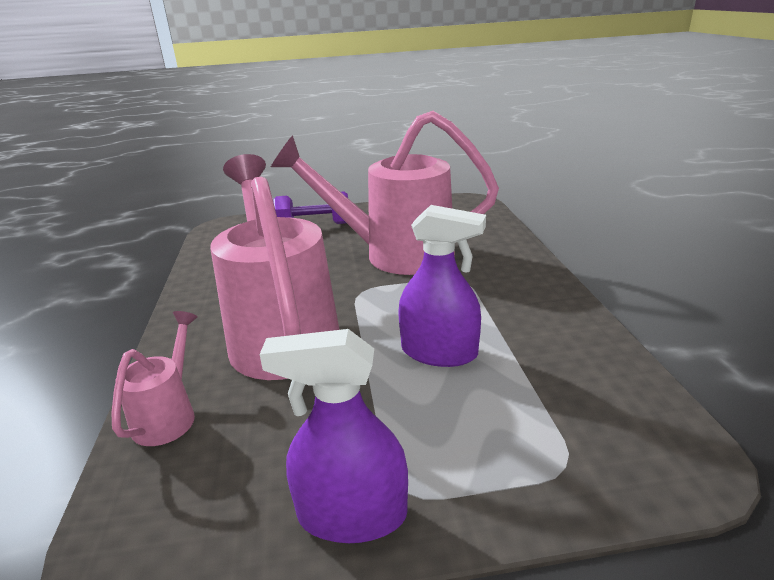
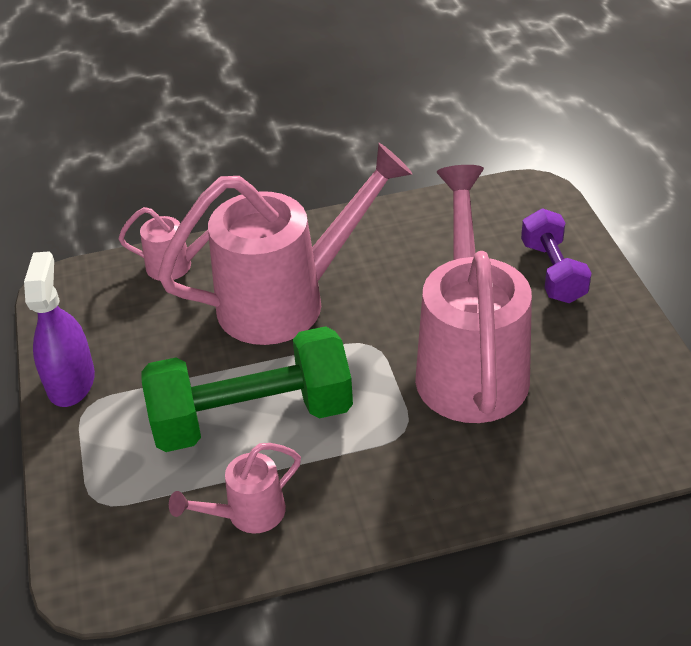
camera: 85 degrees right, 15 degrees up
purple spray bottle [398,205,486,367] -> green dumbbell [141,326,353,452]
none -> pink watering can [169,443,301,533]

